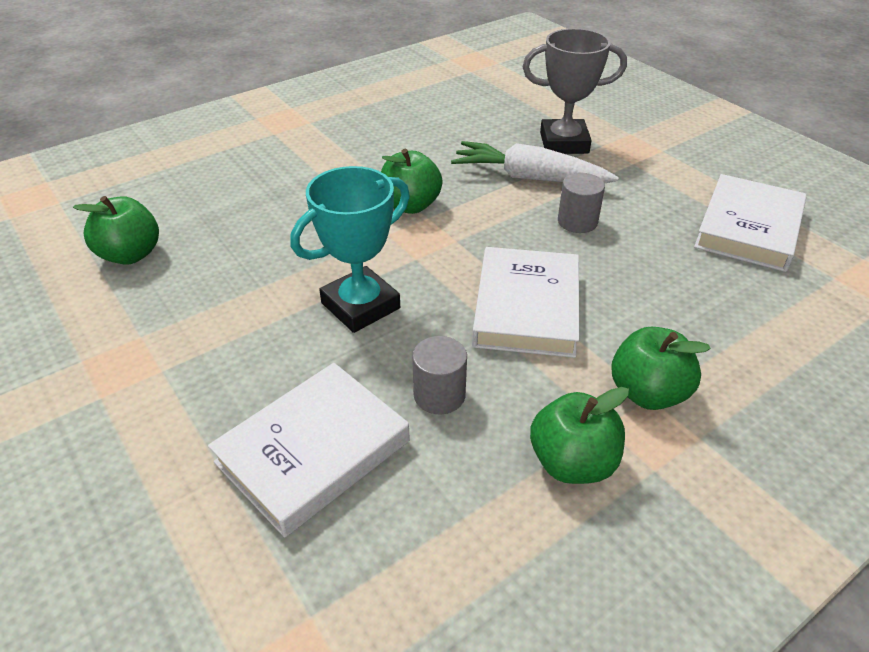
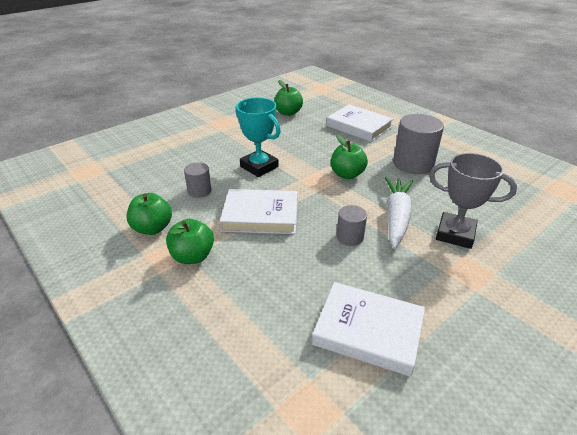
camera: 85 degrees right, 5 degrees down
white book [208,363,410,537] -> white book moved to [326,104,394,142]
grey trophy [523,28,627,154] -> grey trophy turned 60 degrees counterclockwise [429,153,517,249]
none -> grey cylinder [393,114,444,174]

